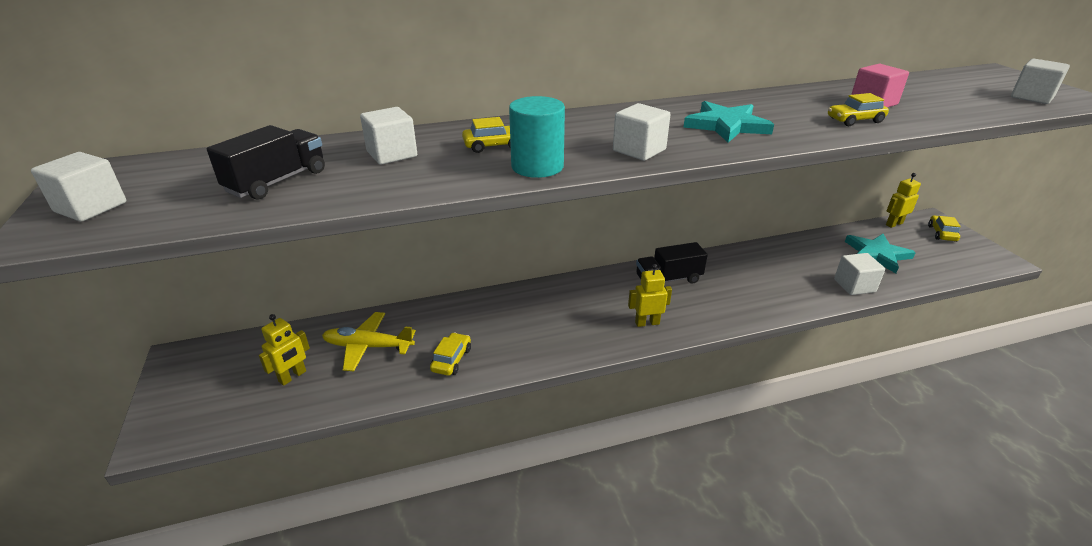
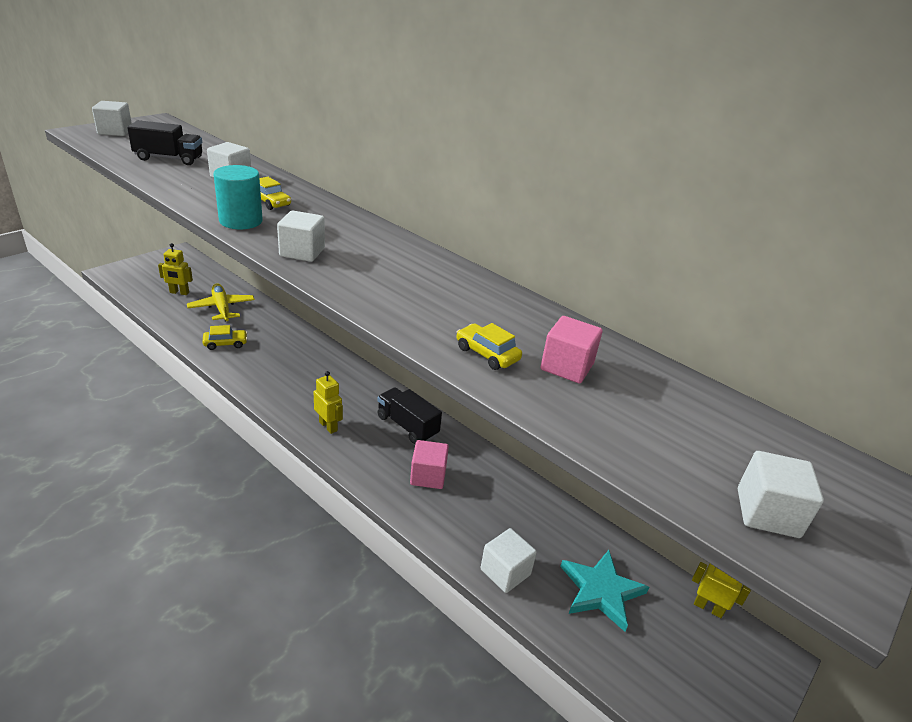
camera: 55 degrees right, 0 degrees up
turquoise star [684,101,774,143] -> none
yellow car [928,215,961,242] -> none
none -> pink cube [410,440,449,489]

